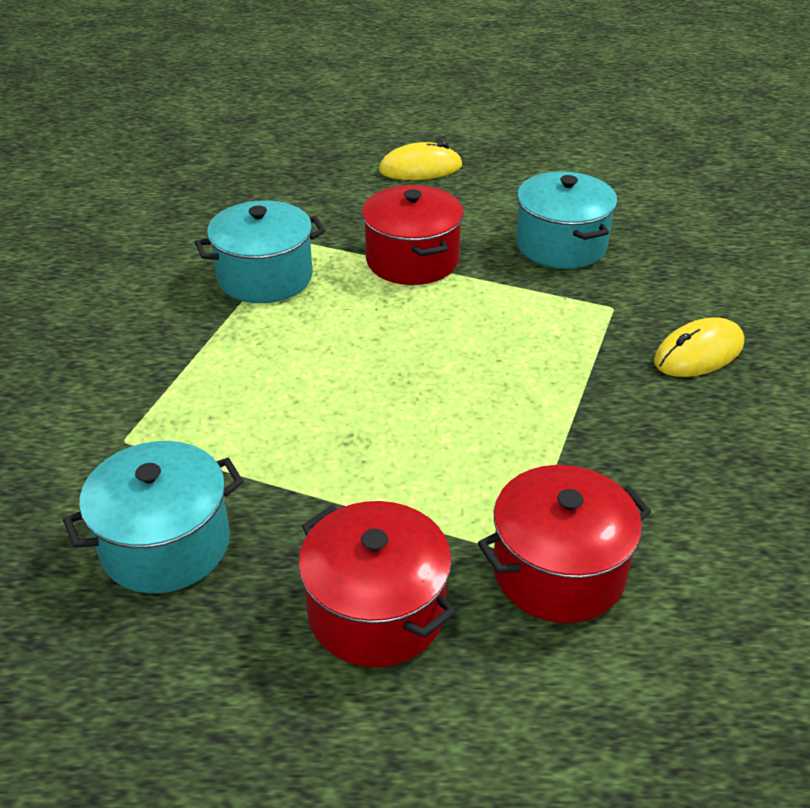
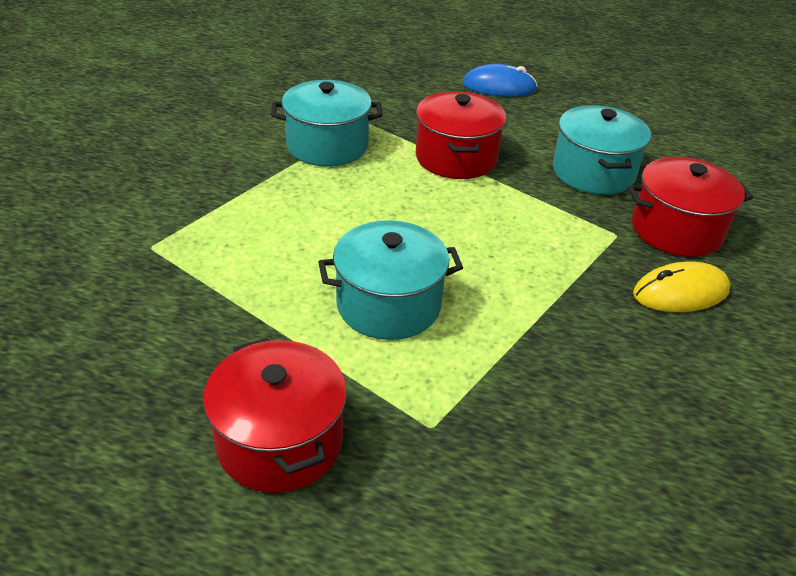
camera: 15 degrees right, 0 degrees up
turquoise pot [63,441,244,594] -> turquoise pot moved to [318,220,463,340]
yellow mouse [379,141,463,180] -> blue mouse [463,64,538,97]
red pot [478,465,651,623] -> red pot moved to [627,157,753,257]

